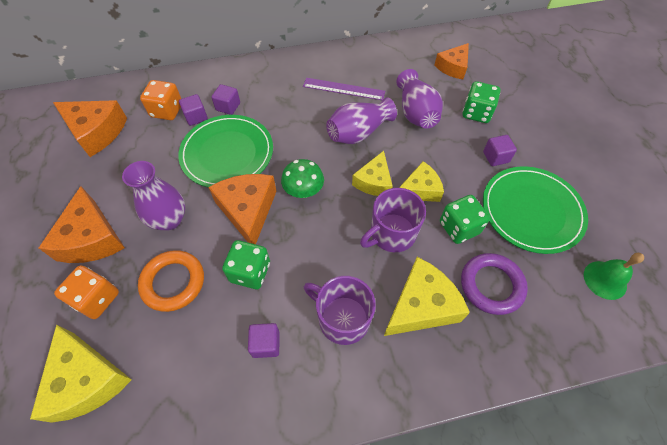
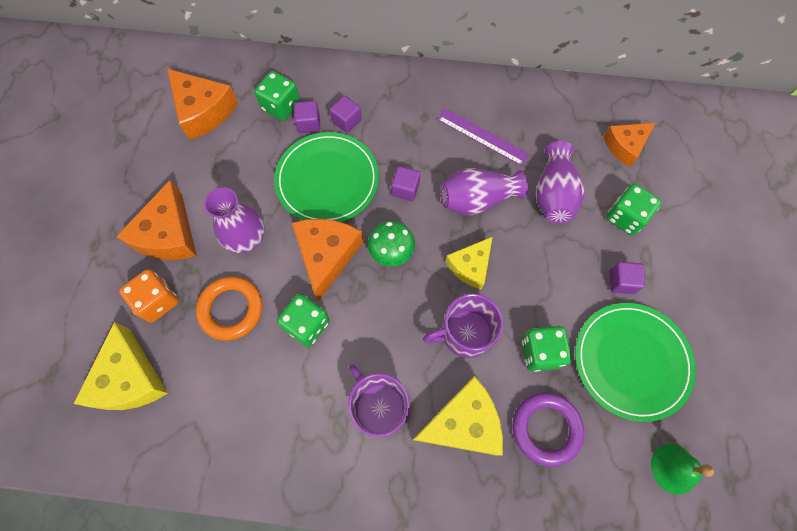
camera: 20 degrees right, 10 degrees up
orange dice [140,80,181,120] -> green dice [254,71,300,121]
purple cube [248,323,279,358] -> purple cube moved to [391,166,420,201]
yellow cheese [399,161,444,202] -> none

